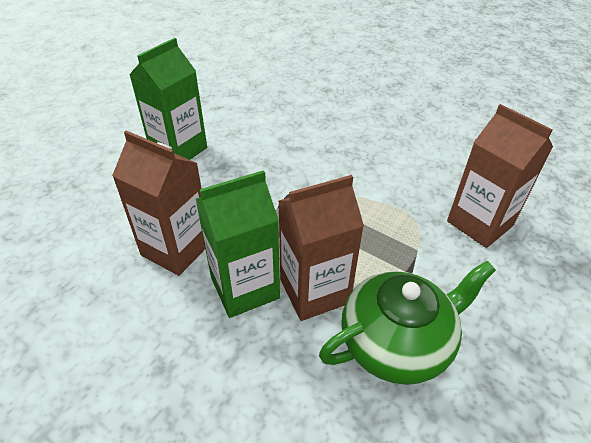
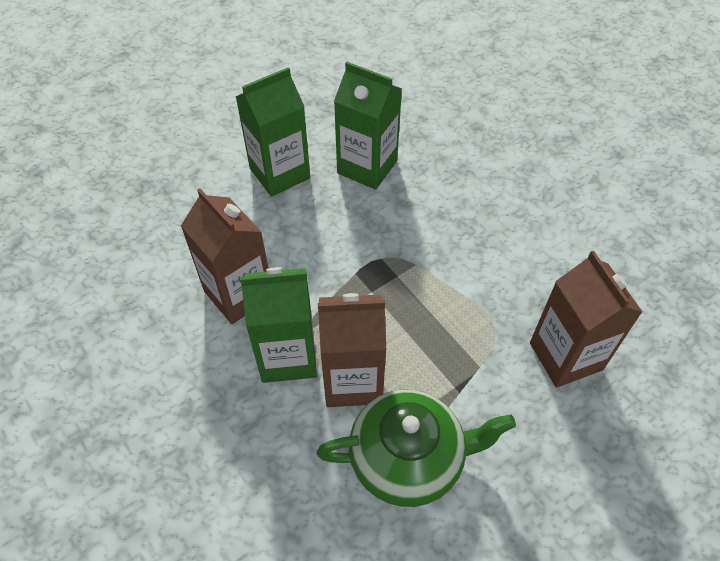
camera: 20 degrees right, 10 degrees up
none -> green carton [334,62,402,190]

